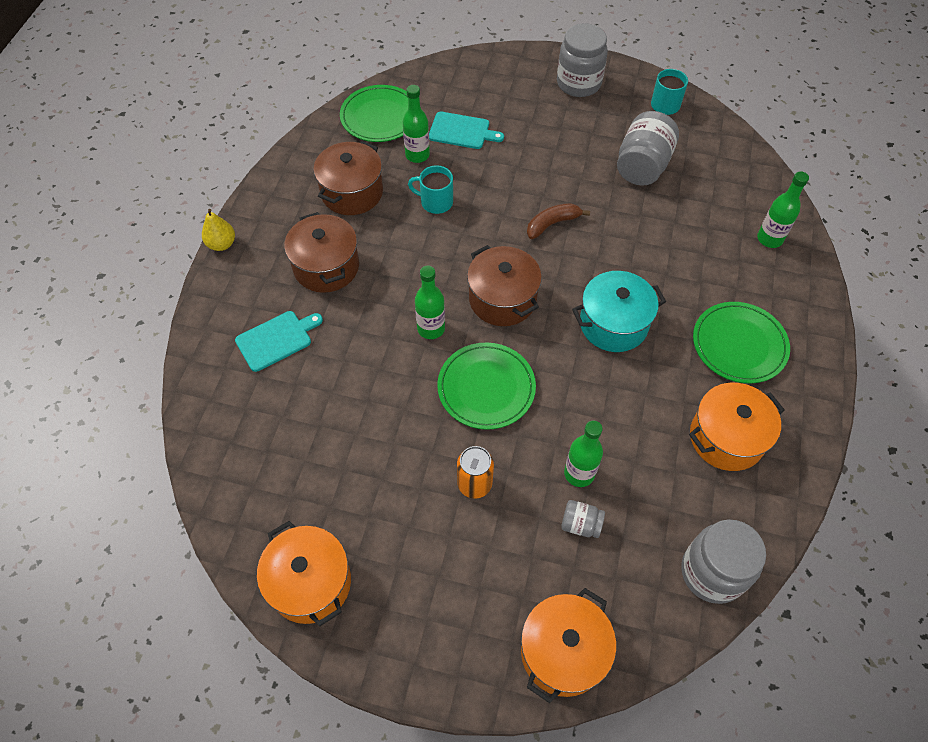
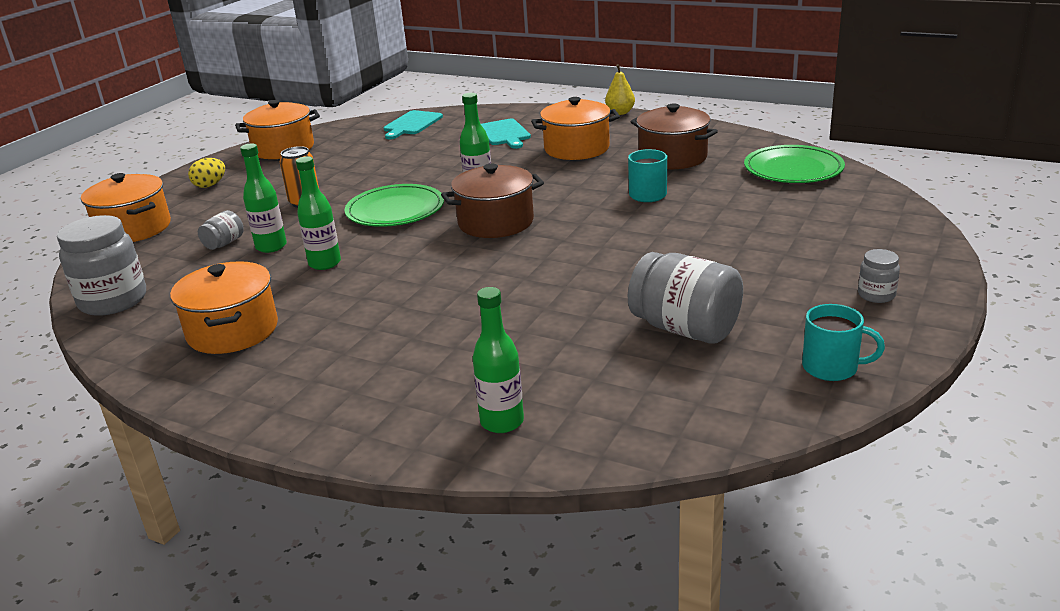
camera: 105 degrees right, 30 degrees down
brown pot [284,212,359,293] -> orange pot [531,97,620,160]
green bottle [403,85,430,163] -> green bottle moved to [296,156,341,270]
turquoise cutting board [429,112,504,149] -> turquoise cutting board moved to [384,110,443,139]
brown banana [527,203,590,239] -> none
grey jar [557,24,608,97] -> grey jar [858,249,900,303], size x0.49
turquoise pot [572,271,666,352] -> none
green plate [693,302,790,384] -> none
none -> yellow egg [188,158,225,188]

